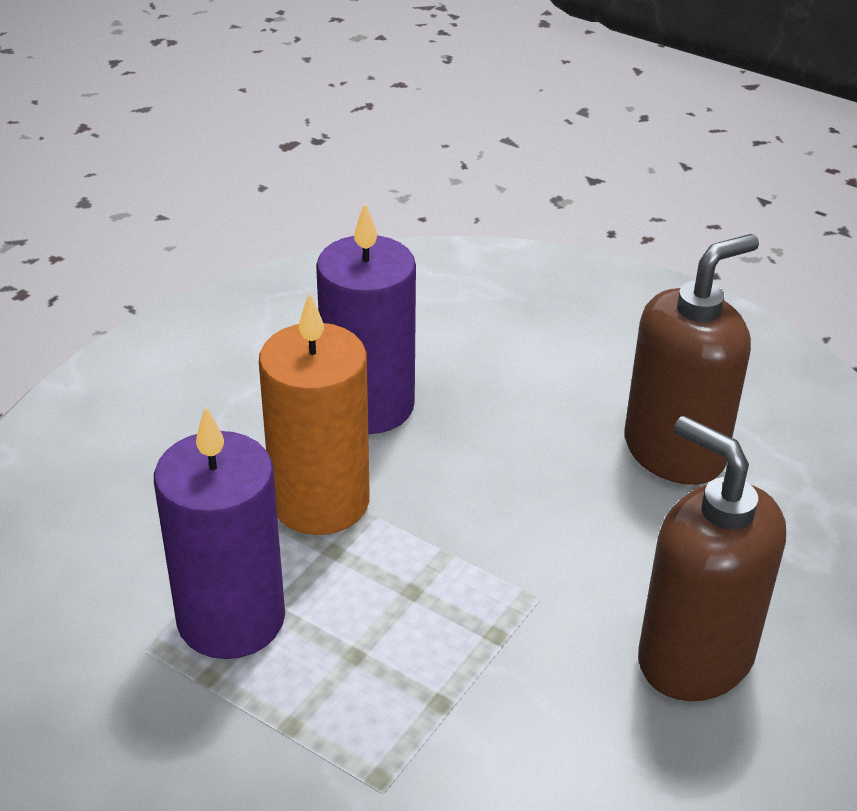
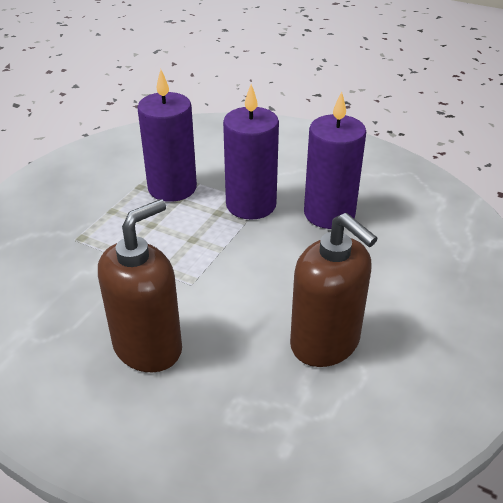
camera: 85 degrees right, 0 degrees up
orange candle [259,292,370,535] -> purple candle [223,84,279,220]

